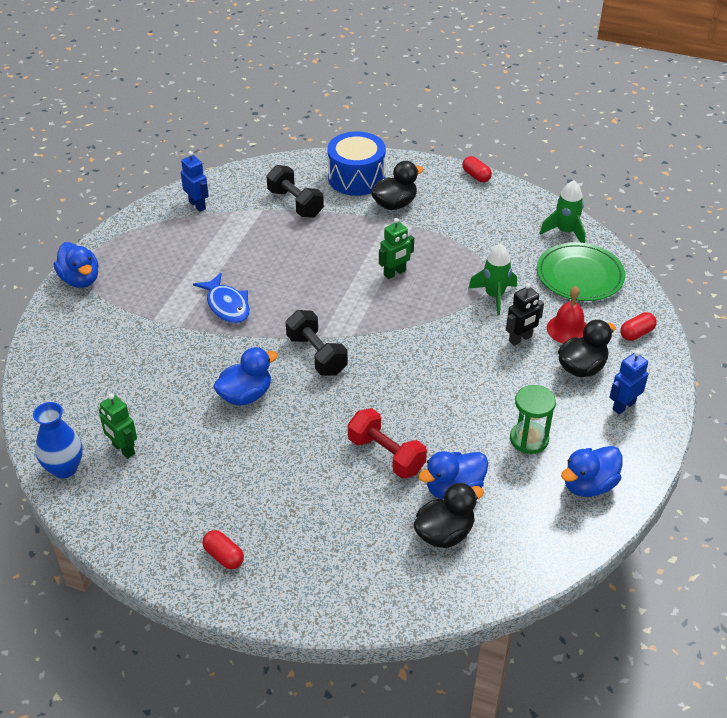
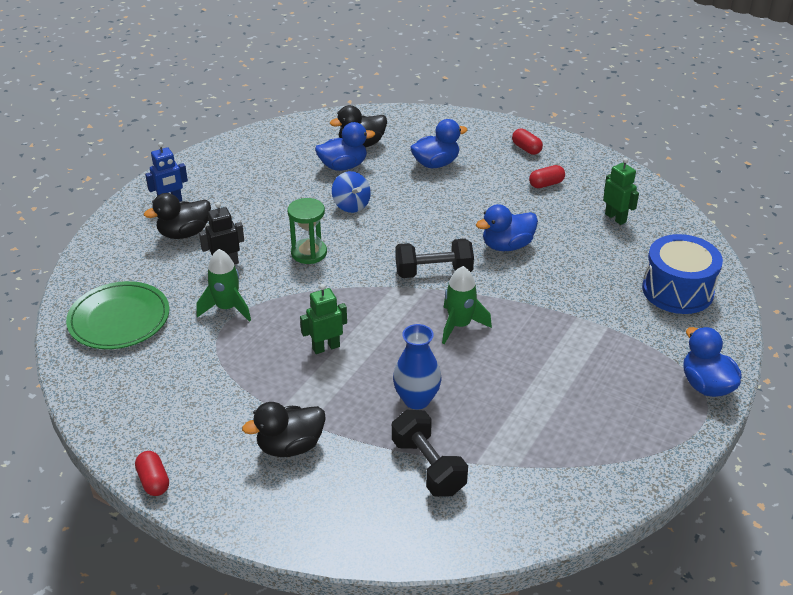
camera: 170 degrees left, 5 degrees down
blue vase [33,402,83,478] -> blue vase moved to [393,324,442,409]
blue robot [181,151,209,212] -> none
blue fish [193,273,250,323] -> none
black dumbbell [286,310,348,376] -> black dumbbell turned 75 degrees counterclockwise [395,239,474,278]
blue drum [327,131,386,196] -> blue drum moved to [642,234,723,314]
red dumbbell [348,408,427,479] -> none
green hourglass [510,385,556,454] -> green hourglass moved to [287,198,327,264]
green rocket [539,180,586,243] -> green rocket moved to [442,266,492,344]
red bell [547,286,587,344] -> none
blue duck [561,446,623,497] -> blue duck moved to [410,119,467,168]
red capsule [620,312,657,341] -> red capsule moved to [529,165,565,188]
none -> blue spinning top [332,171,371,213]

